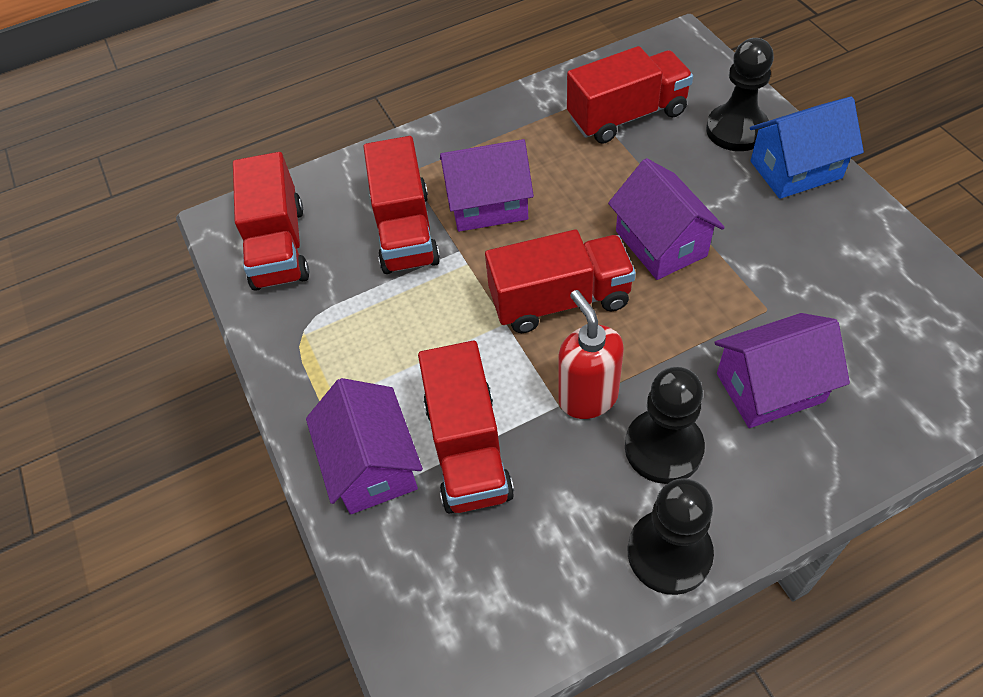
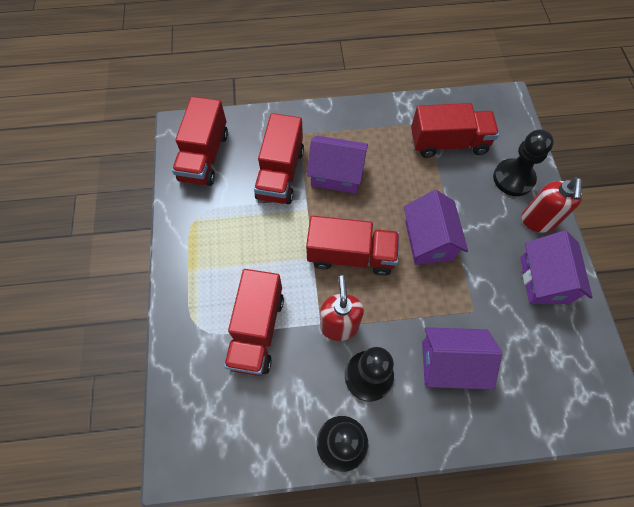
camera: 15 degrees right, 10 degrees up
purple house [306,378,423,514] -> purple house moved to [520,231,593,304]
blue house [750,96,864,199] -> red soap dispenser [522,177,582,233]

